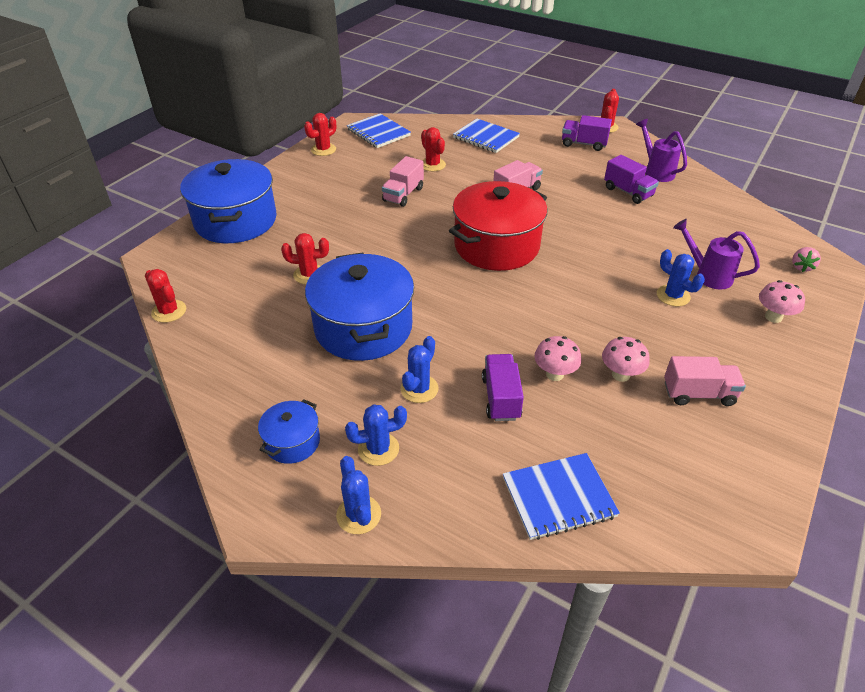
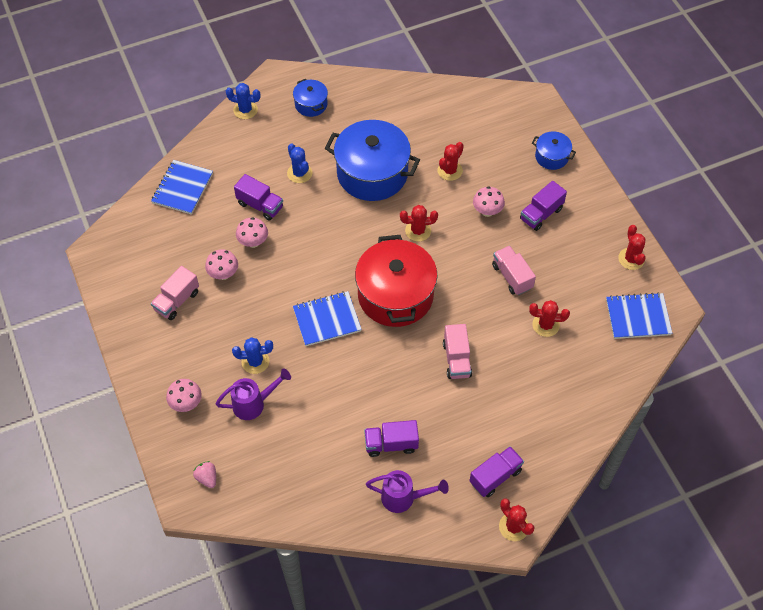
camera: 125 degrees right, 15 degrees up
red cactus [145,269,186,323] -> red cactus moved to [400,205,438,241]
blue pot [180,159,277,243] -> blue pot [532,131,576,170], size x0.48
blue cactus [345,404,407,466] -> none
blue notebook [453,119,520,153] -> blue notebook moved to [293,291,362,346]
none -> pink mushroom [473,186,505,217]
none -> purple truck [520,181,567,231]

